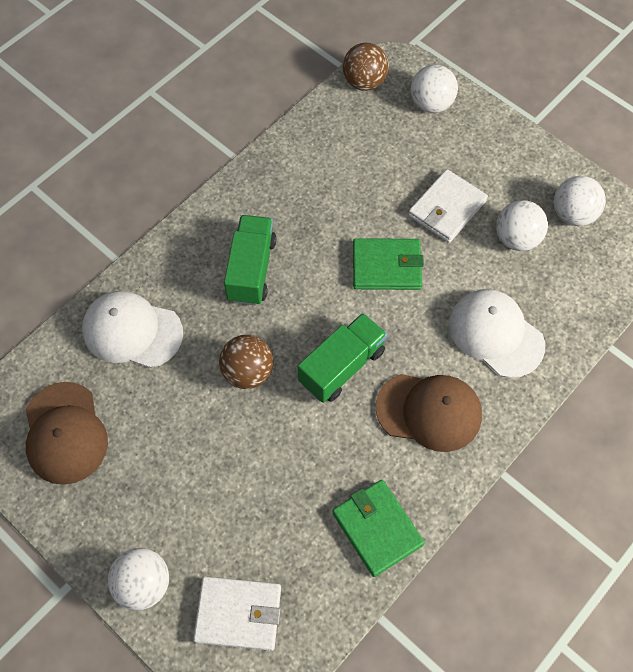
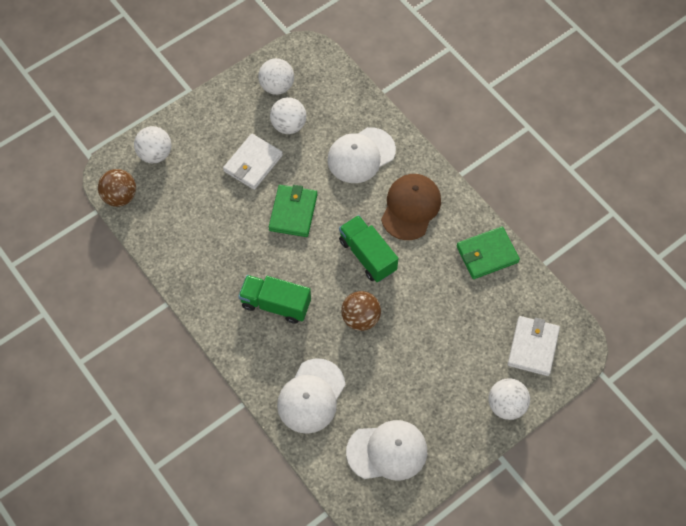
camera: 80 degrees left, 0 degrees up
brown cap [26,382,108,485] -> white cap [346,420,427,480]
white wallet [408,169,488,243] -> white wallet turned 75 degrees clockwise [223,134,283,190]

